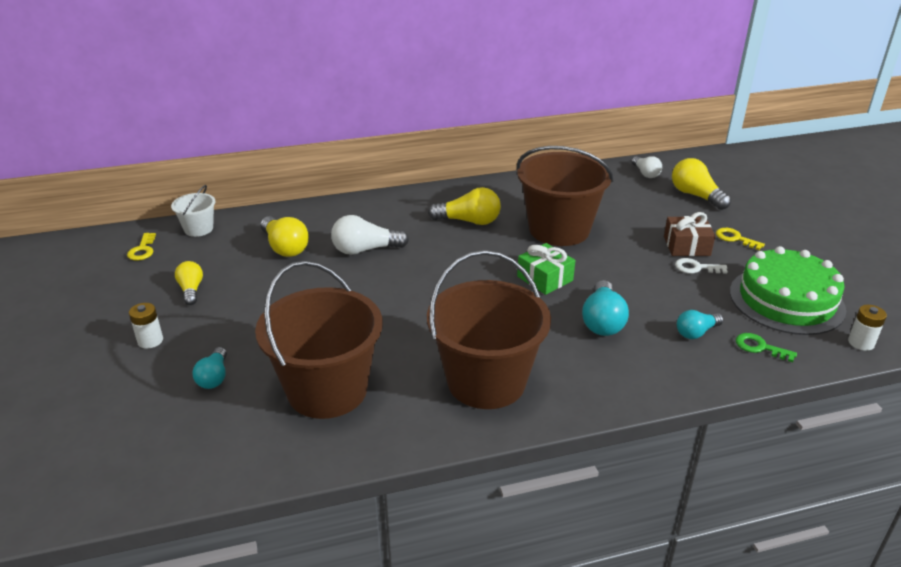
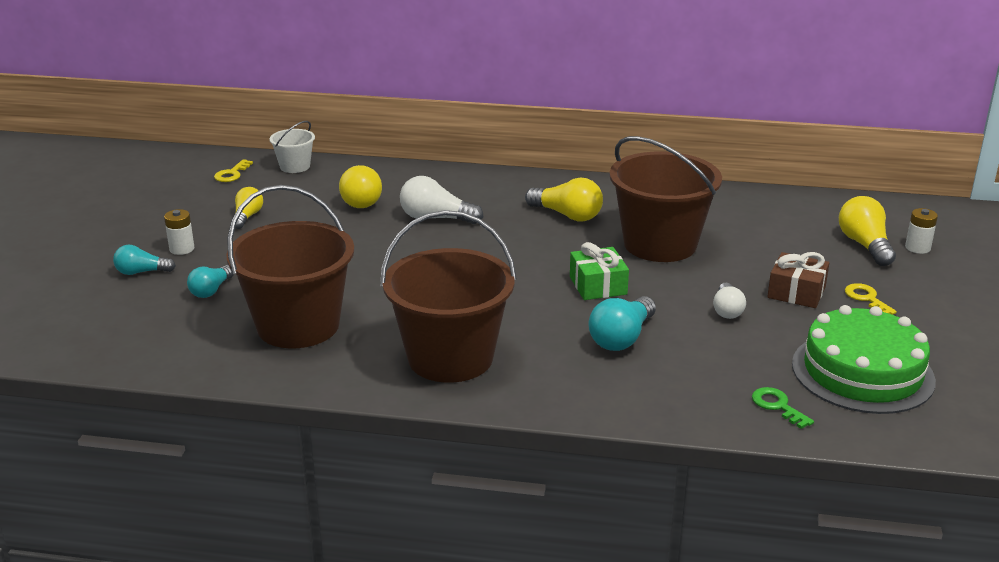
camera: 25 degrees right, 5 degrees down
white light bulb [632,156,662,178] -> white light bulb moved to [713,283,746,319]
white key [675,258,728,274] -> none
turquoise light bulb [677,310,723,339] -> turquoise light bulb moved to [113,245,176,275]
white battery [848,305,887,351] -> white battery moved to [905,208,938,254]

